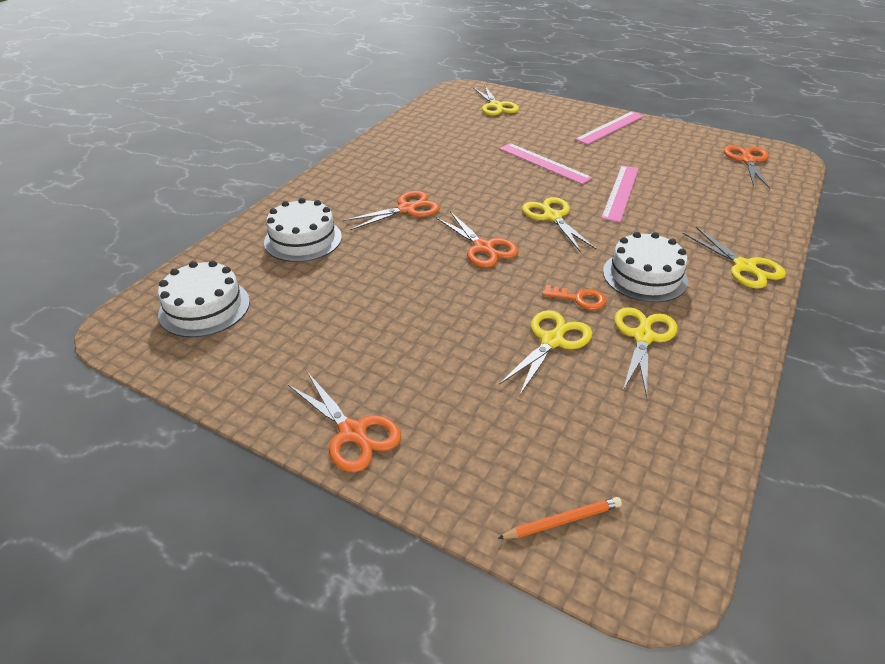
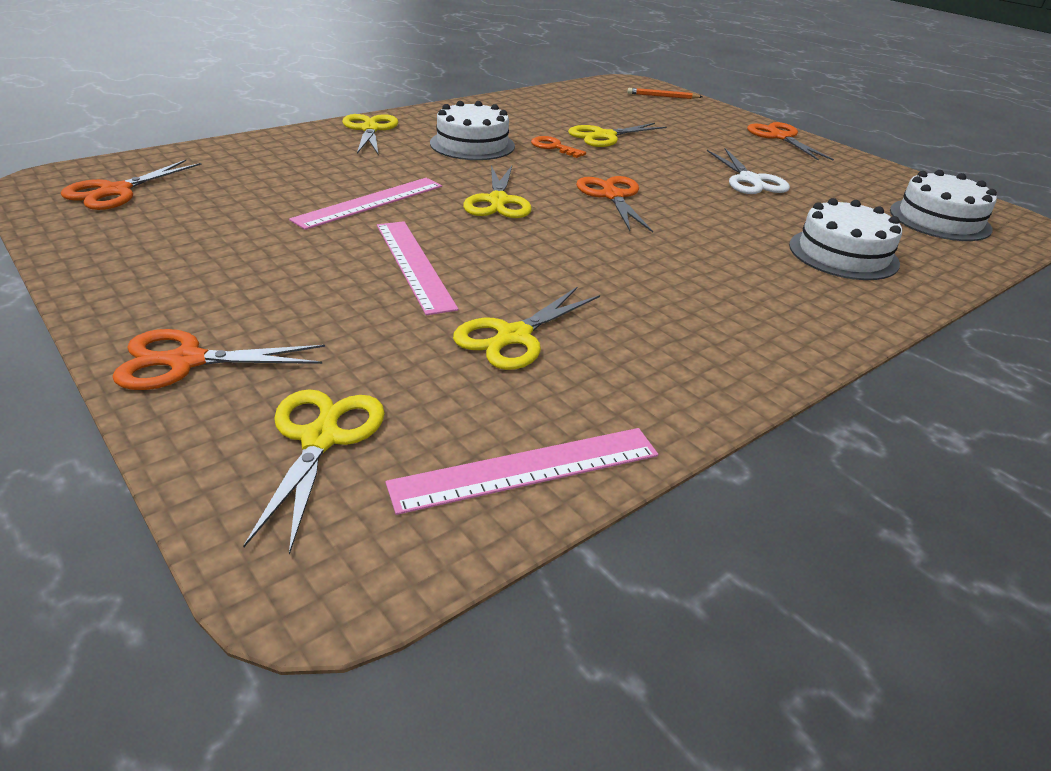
camera: 160 degrees left, 5 degrees down
orange scissors [343,191,440,230] -> orange scissors moved to [113,329,325,390]
pink ruler [575,111,644,145] -> pink ruler moved to [386,428,658,515]
yellow scissors [614,307,677,397] -> yellow scissors moved to [453,287,600,370]
none -> white scissors [707,148,790,194]

